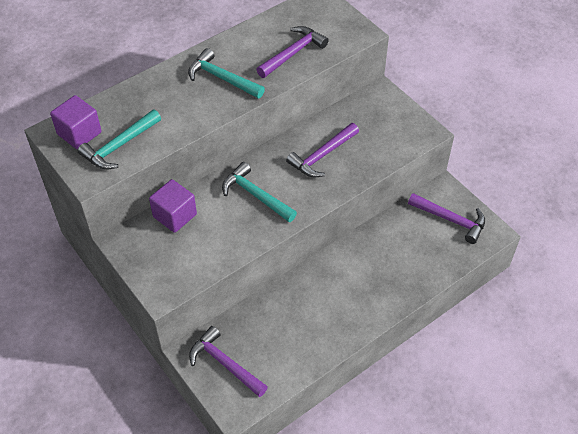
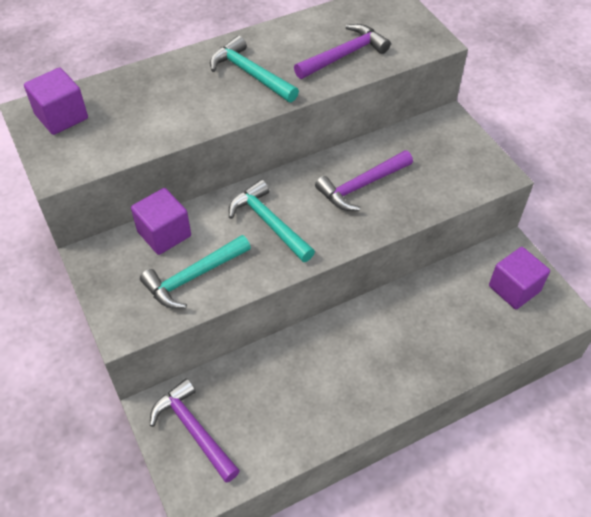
camera: 10 degrees right, 0 degrees up
turquoise hammer [78,110,161,170] -> turquoise hammer moved to [140,235,251,309]
purple hammer [408,193,485,244] -> purple cube [489,247,550,309]

